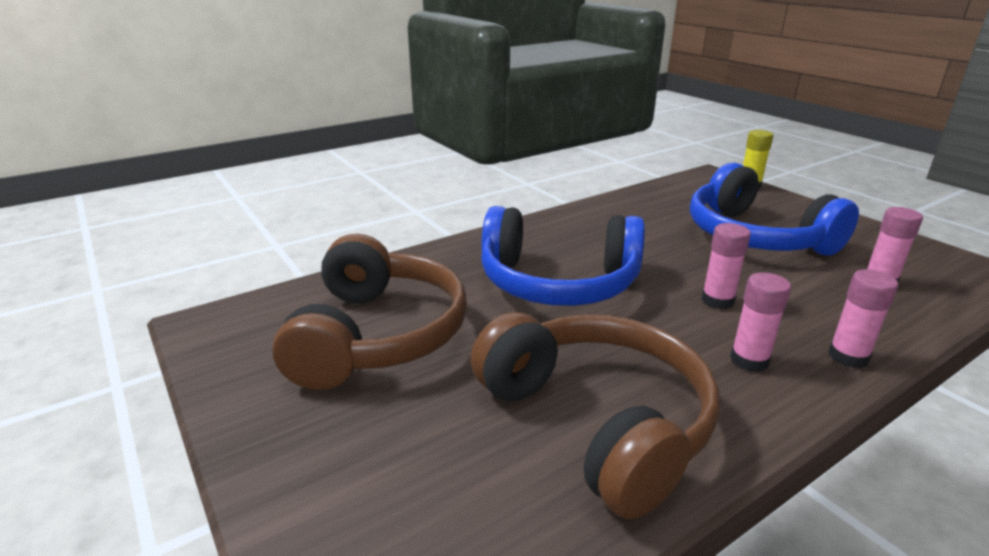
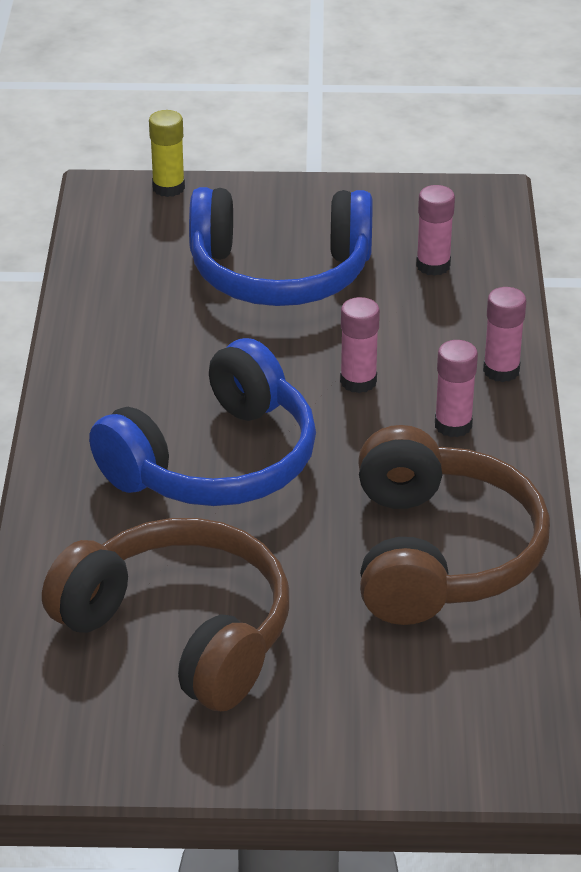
camera: 55 degrees left, 10 degrees up
brown headphones [471,312,720,519] -> brown headphones turned 90 degrees clockwise [359,425,550,625]

